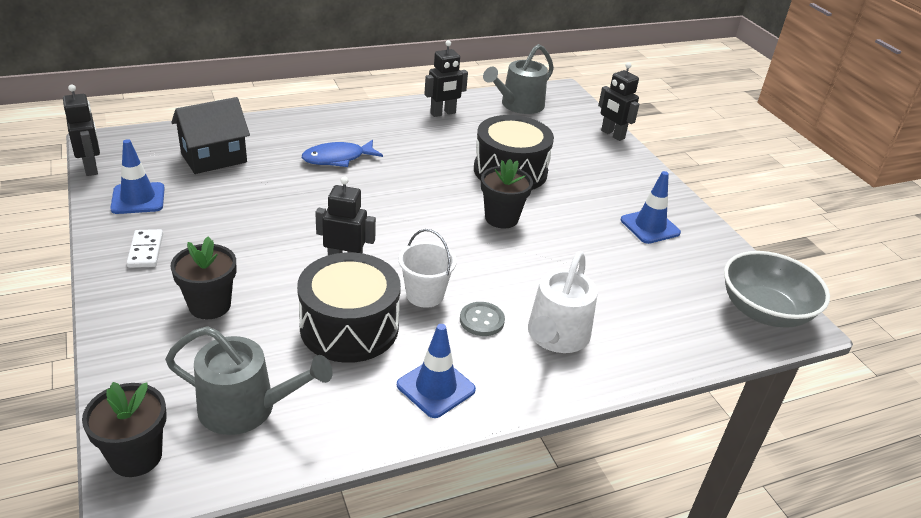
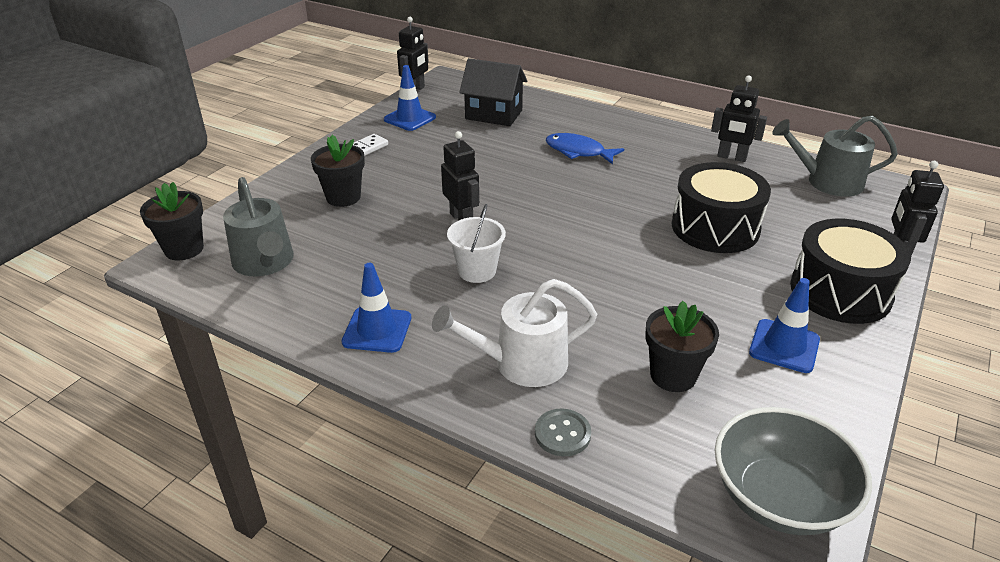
camera: 55 degrees right, 0 degrees up
black drum [297,253,401,363] -> black drum moved to [790,219,911,324]
grey button [460,302,505,336] -> grey button moved to [535,409,591,456]
black flower pot [481,159,533,228] -> black flower pot moved to [645,301,719,392]

